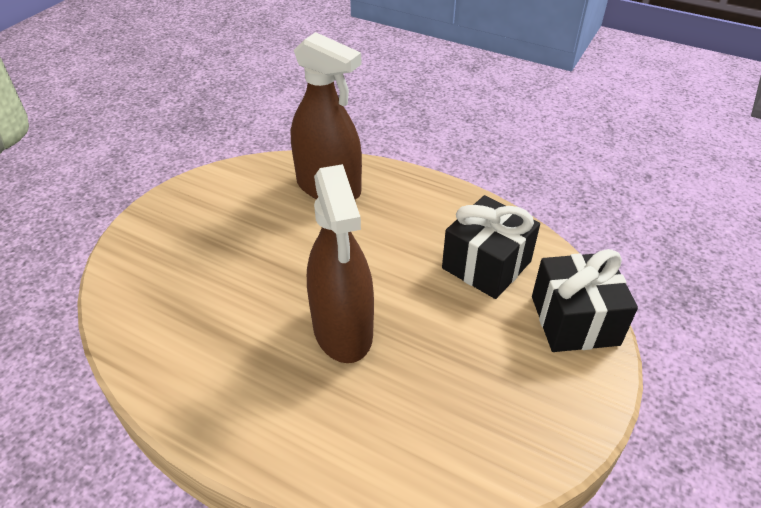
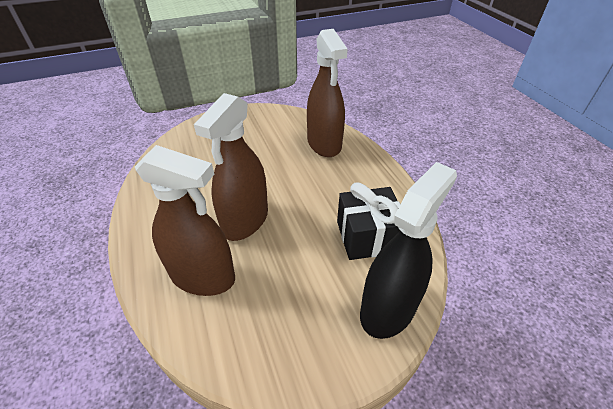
camera: 40 degrees right, 0 degrees up
black gift [532,249,638,352] -> black spray bottle [360,162,457,339]
none -> brown spray bottle [135,145,235,296]

